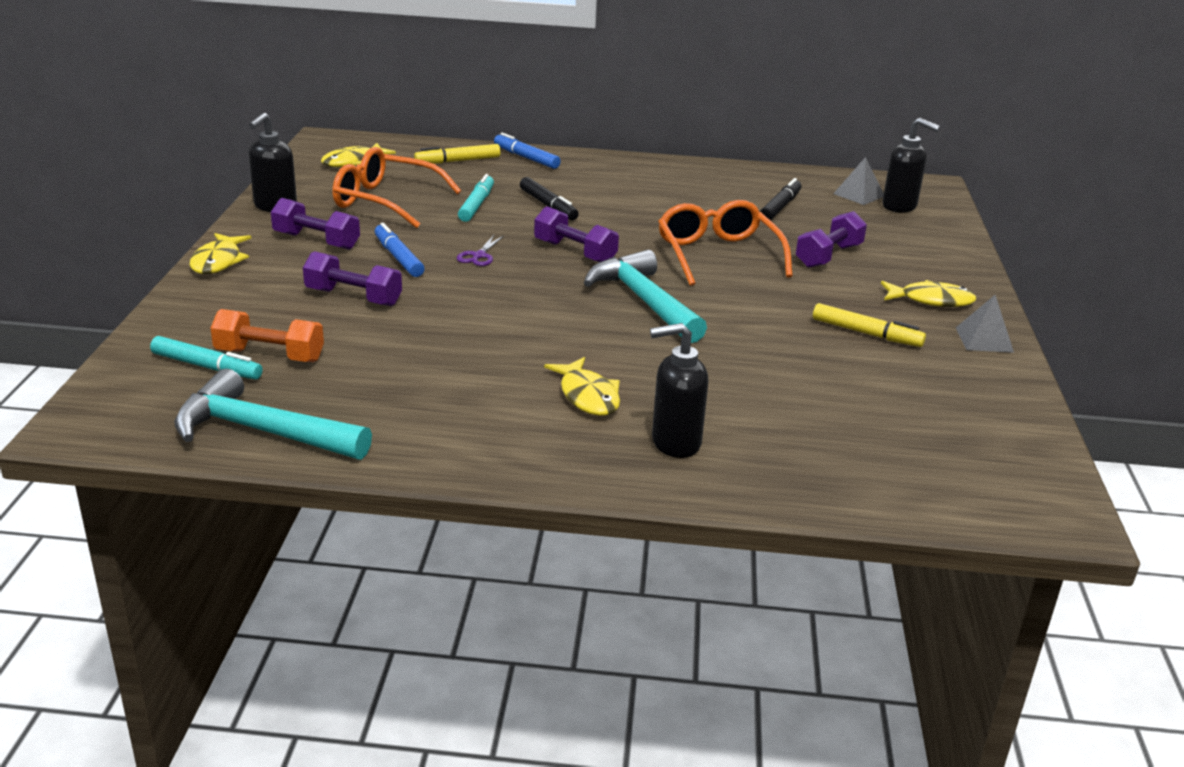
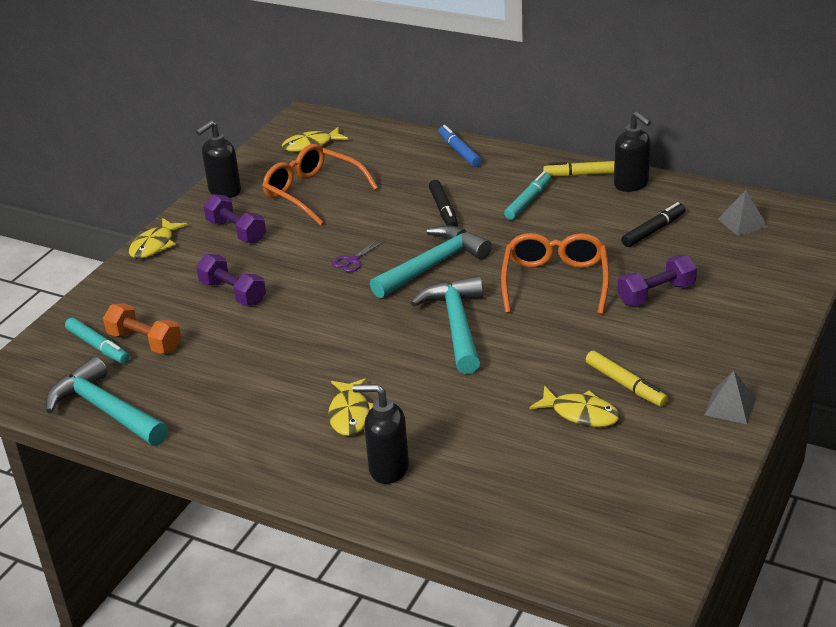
camera: 25 degrees right, 5 degrees up
blue marker [375,223,425,277] -> none
yellow marker [414,144,501,164] -> yellow marker moved to [543,161,614,177]
turquoise marker [458,174,494,222] -> turquoise marker moved to [504,171,551,220]
purple dumbbell [534,206,619,262] -> turquoise hammer [370,225,492,298]
yellow fish [881,280,976,307] -> yellow fish moved to [529,386,620,427]
black soap dispenser [882,118,940,213] -> black soap dispenser moved to [614,111,651,192]

